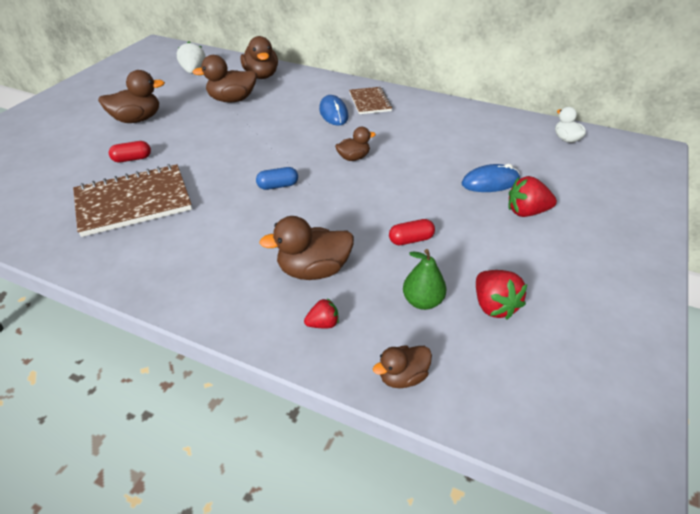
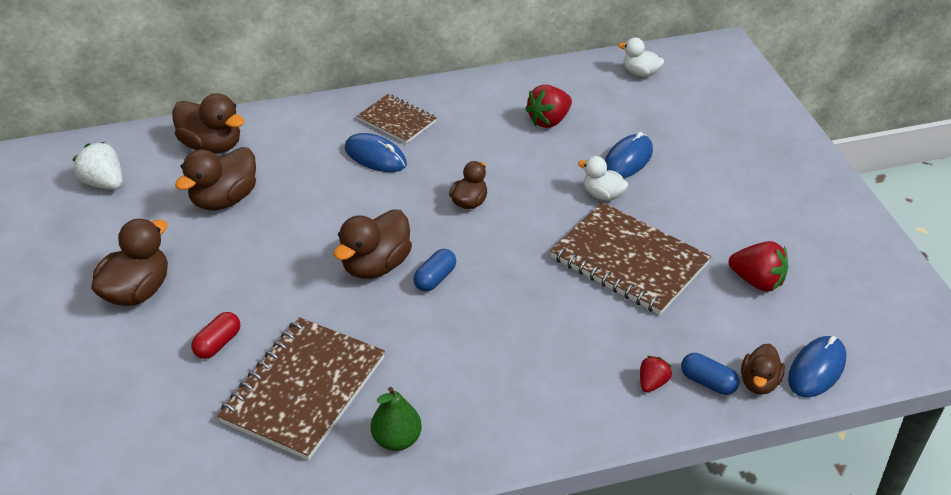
camera: 40 degrees left, 0 degrees up
brown duck [259,216,354,280] -> brown duck moved to [334,209,412,279]
red capsule [389,219,435,245] -> brown notebook [550,202,711,315]
green pear [403,249,447,310] -> green pear moved to [371,387,422,451]
red strawberry [508,176,557,217] -> red strawberry moved to [525,85,572,128]
none -> white duck [578,156,628,201]
none -> blue capsule [681,353,739,395]
none -> blue mouse [788,336,846,397]

